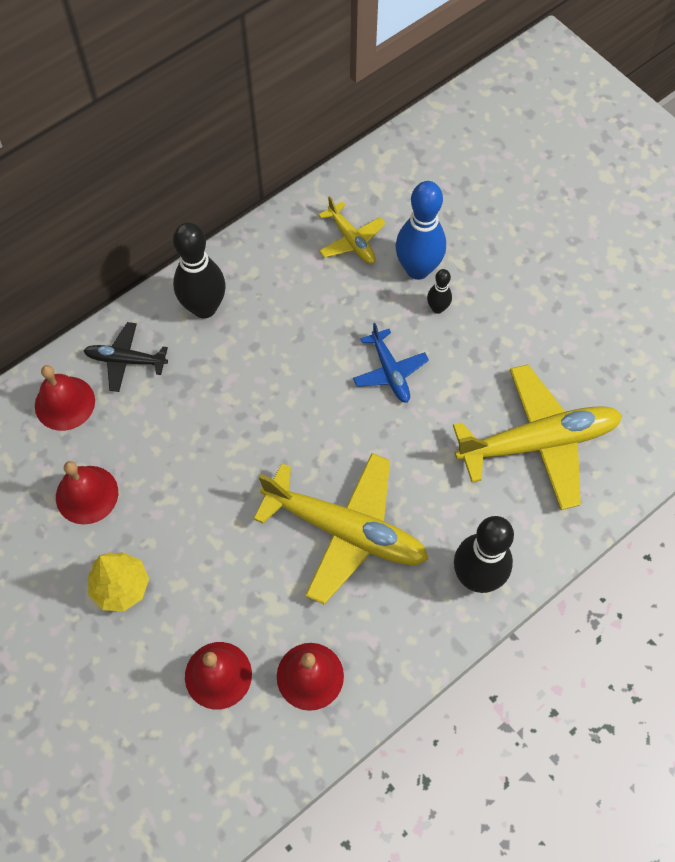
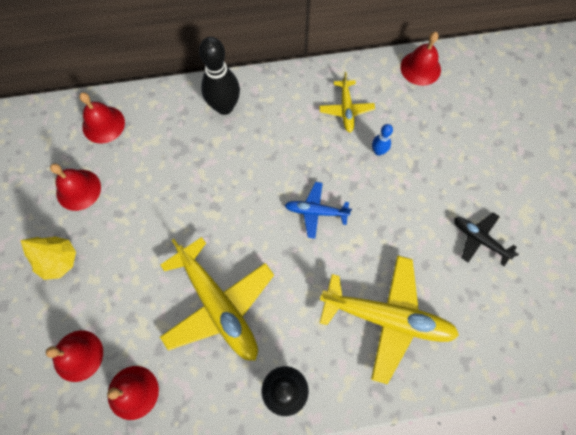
camera: 30 degrees right, 5 degrees up
black plane [84,322,168,392] -> black plane moved to [454,212,519,266]
blue plane [353,323,429,403] -> blue plane turned 90 degrees clockwise [285,182,352,239]
blue bowling pin [396,181,446,280] -> blue bowling pin [372,124,393,156], size x0.49
black bowling pin [427,269,452,314] -> none
none -> red bell [400,32,441,86]

